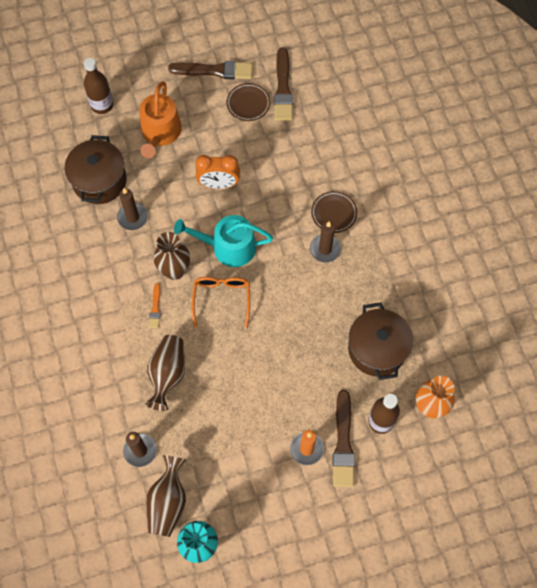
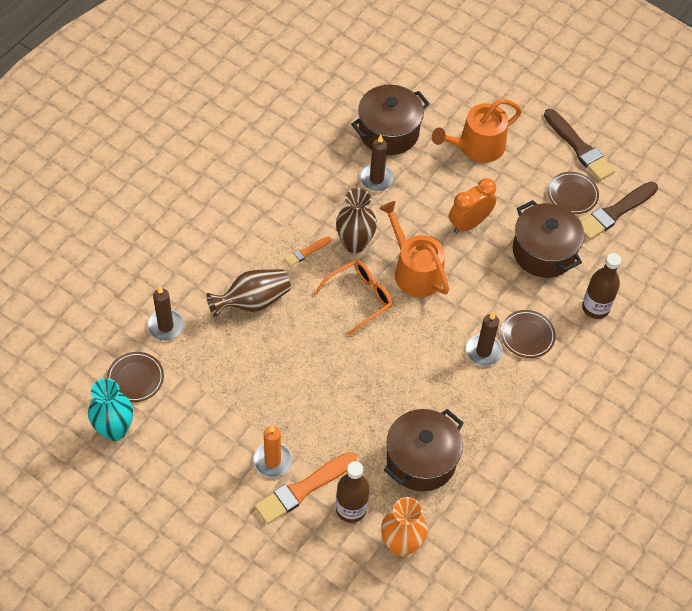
camera: 50 degrees right, 10 degrees down
brown bottle [84,58,113,114] -> brown bottle moved to [582,253,621,319]
brown vase [146,455,186,537] -> brown plate [107,352,164,402]
turquoise watering can [174,215,273,267] -> orange watering can [379,201,449,297]
orange clock [196,155,240,189] -> orange clock turned 90 degrees clockwise [449,178,496,234]
brown brush [333,390,355,487] -> orange brush [254,452,357,524]
none -> brown pot [513,200,584,278]

